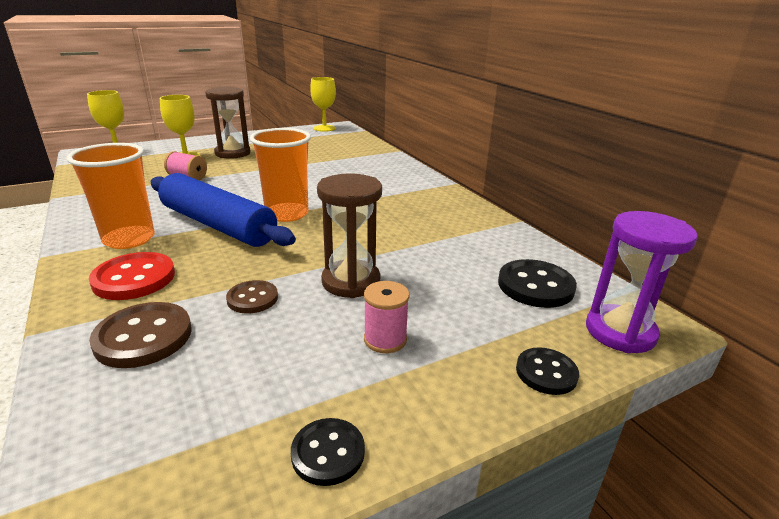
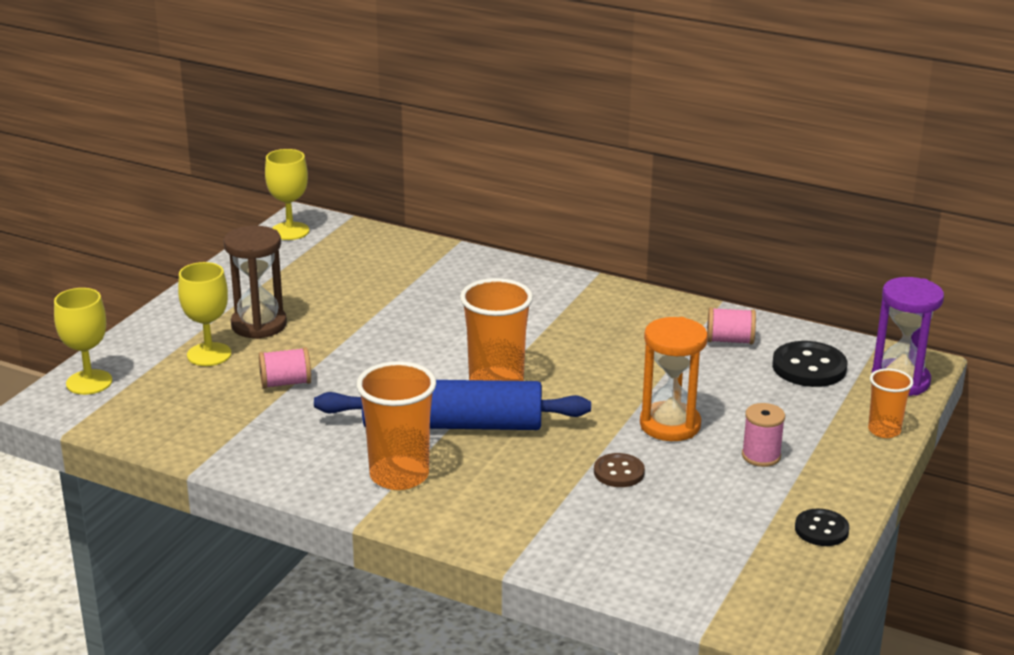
camera: 35 degrees left, 0 degrees up
red button [89,252,175,300] -> none
brown button [89,302,191,368] -> none
brown hourglass [317,173,382,298] -> orange hourglass [640,317,708,441]
black button [516,347,579,395] -> orange cup [868,368,913,438]
none -> pink spool [707,307,756,344]

